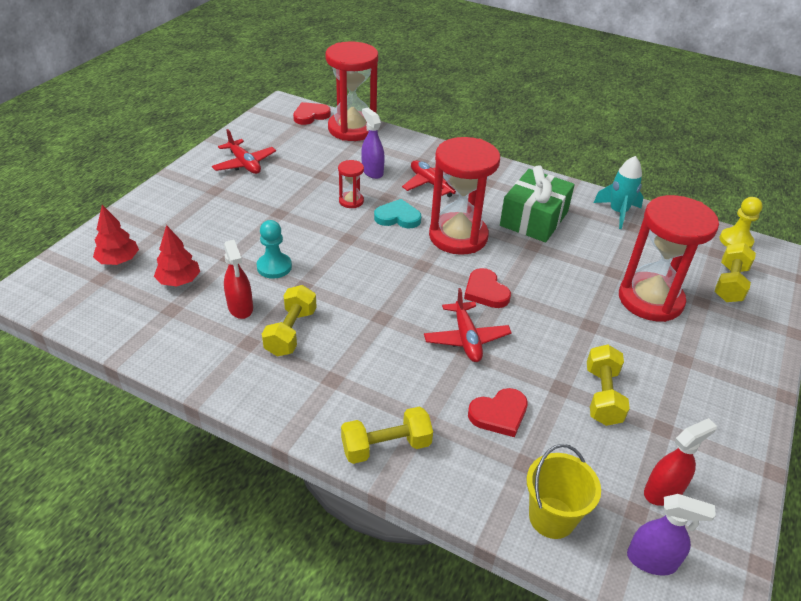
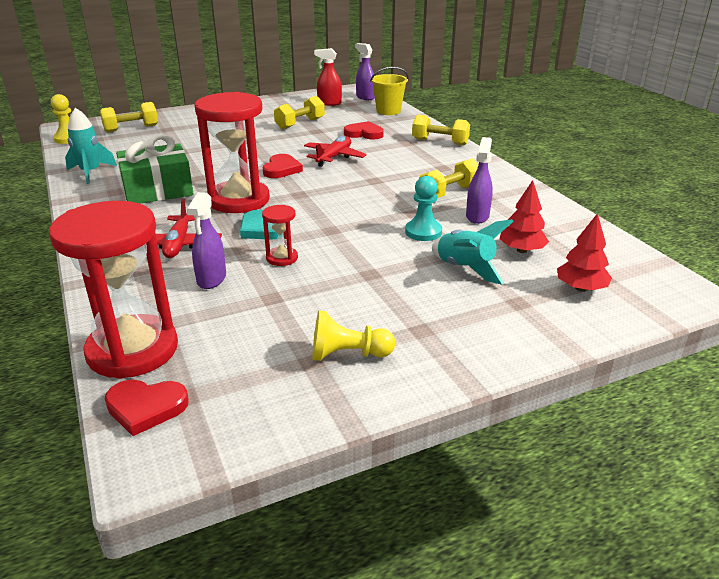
camera: 140 degrees left, 10 degrees down
red plane [212,129,276,174] -> yellow pawn [312,310,395,361]
red spray bottle [224,240,253,319] -> purple spray bottle [466,137,493,224]
red hourglass [619,195,719,322] -> none
none -> turquoise rocket [432,219,514,285]

